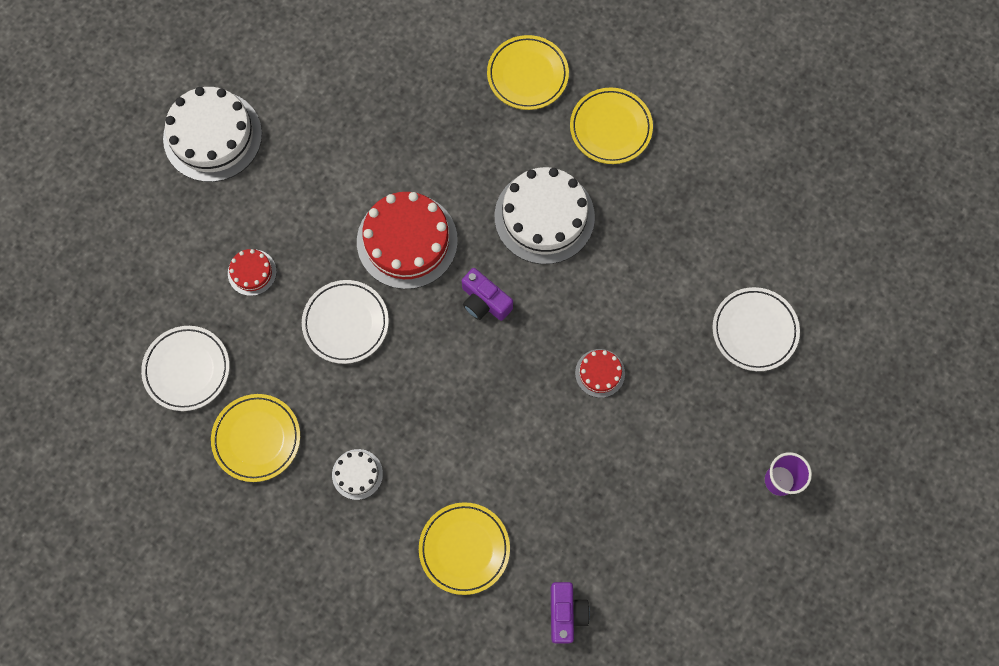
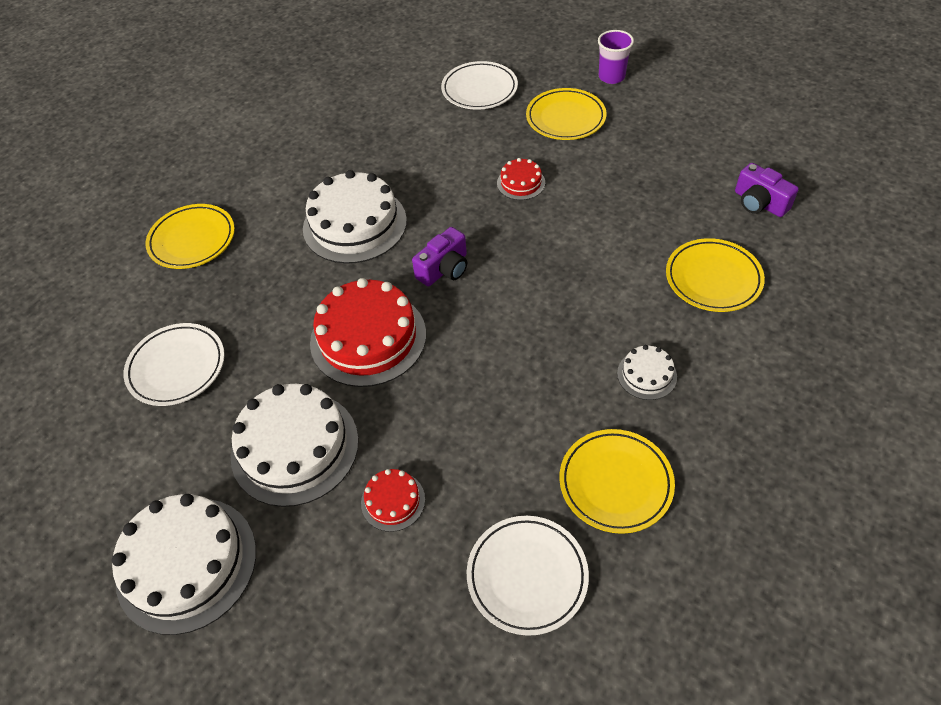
camera: 85 degrees left, 20 degrees down
white plate [302,280,389,364] -> white plate moved to [124,323,225,406]
purple camera [551,582,590,643] -> purple camera turned 135 degrees counterclockwise [735,163,799,217]
yellow plate [570,87,653,164] -> yellow plate moved to [526,88,606,140]
none -> white cake [231,384,359,507]

